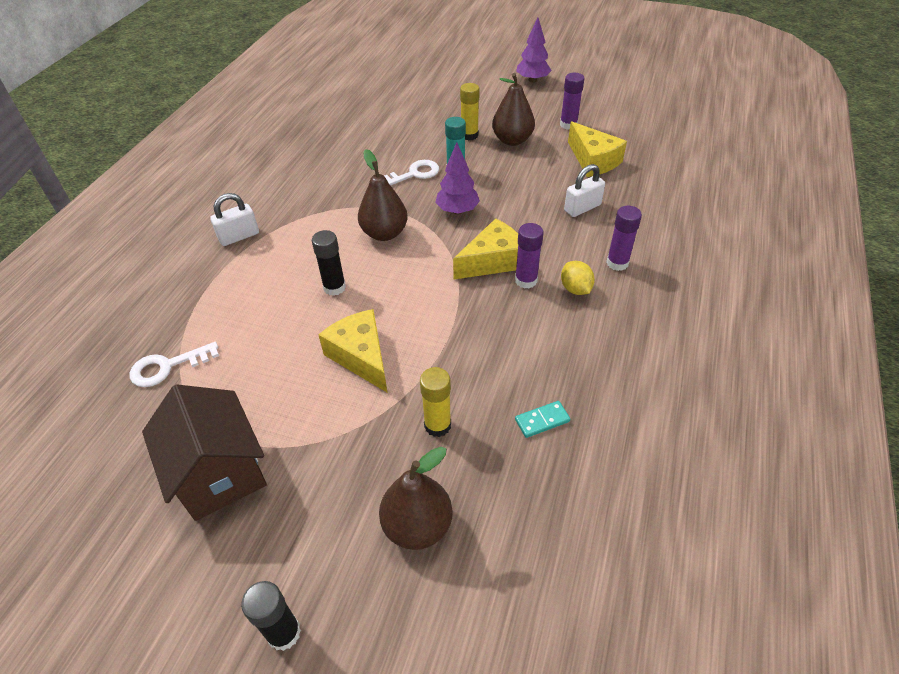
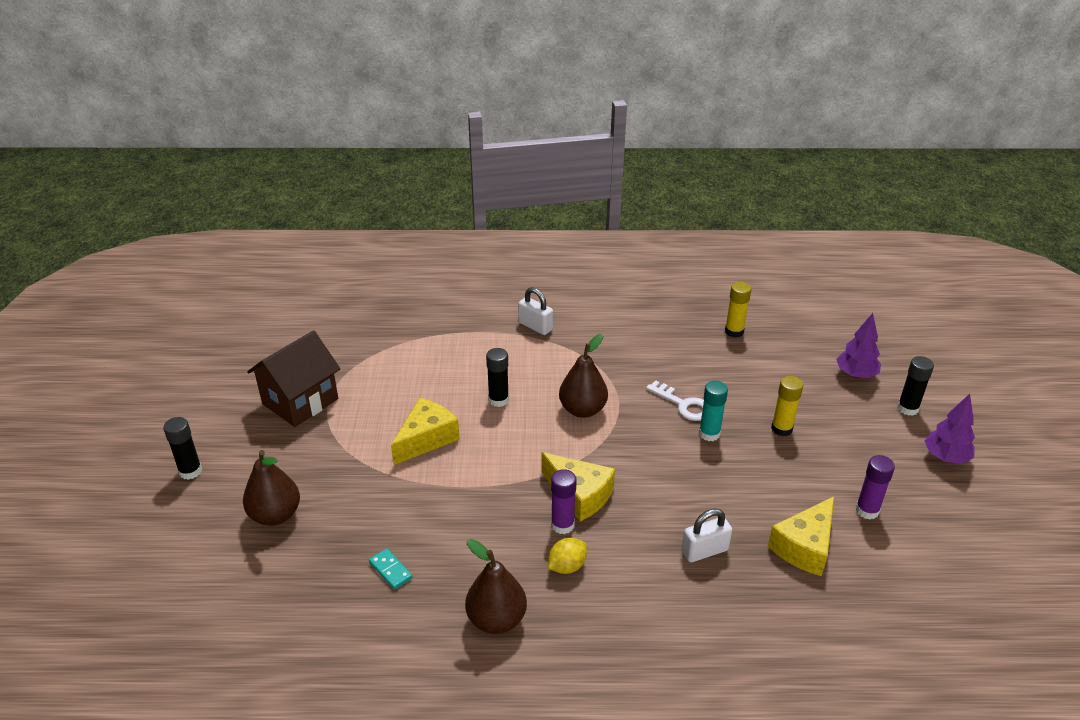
camera: 70 degrees right, 10 degrees down
white key [130,342,219,387] -> none
yellow glue stick [420,367,451,437] -> yellow glue stick moved to [725,282,751,337]
purple tree [435,142,480,214] -> purple tree moved to [836,313,881,378]
brown pear [492,73,535,146] -> brown pear moved to [465,539,527,634]
white padlock [564,164,605,217] -> white padlock turned 60 degrees counterclockwise [682,508,732,562]
purple glue stick [606,206,642,271] -> none
none -> black glue stick [897,356,934,416]

